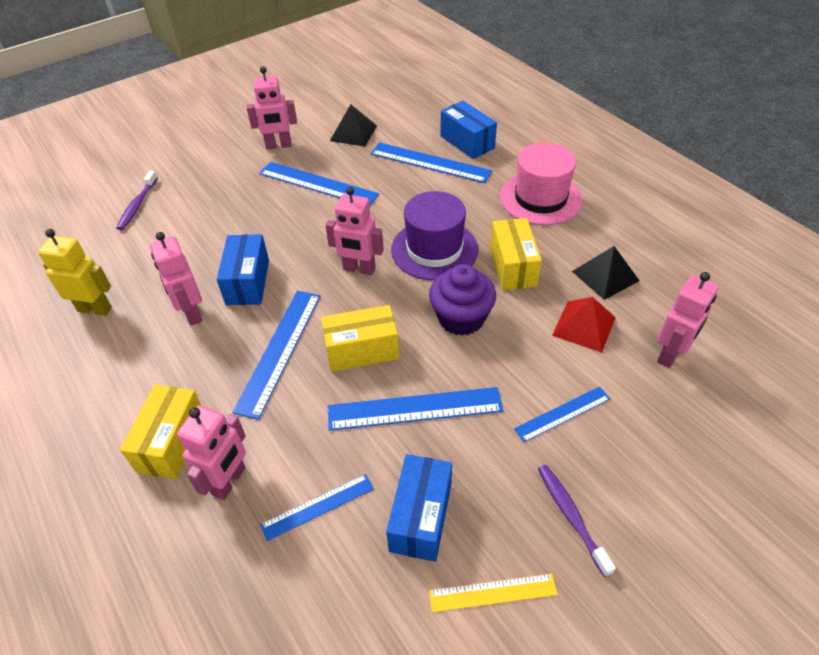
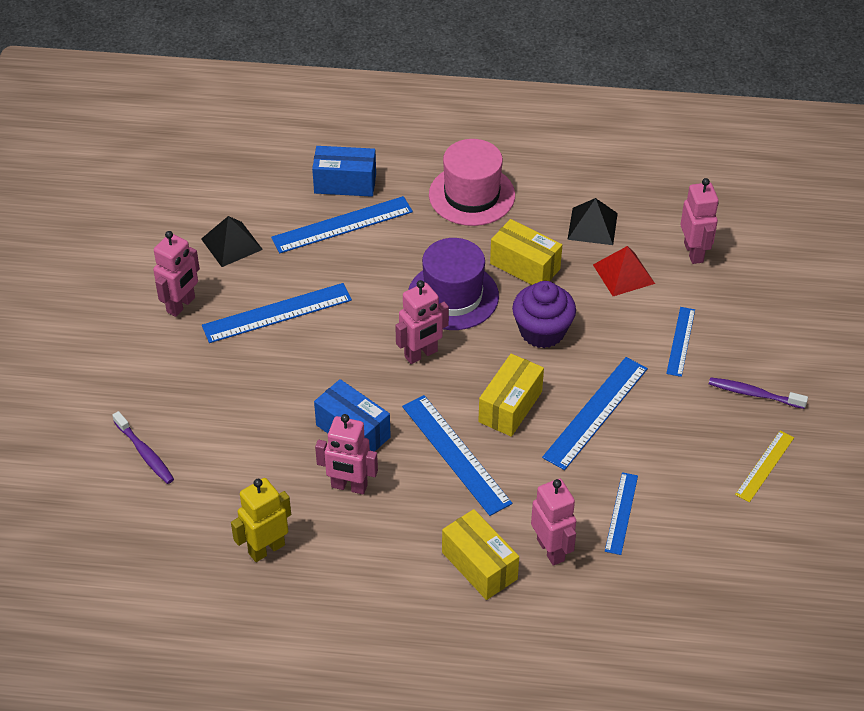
camera: 50 degrees left, 0 degrees up
blue box [386,454,452,562] -> none

